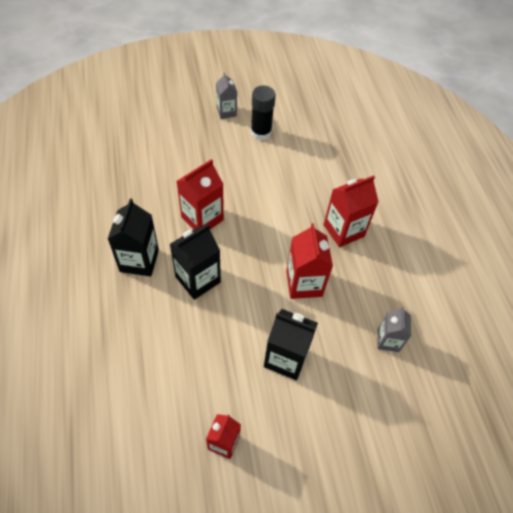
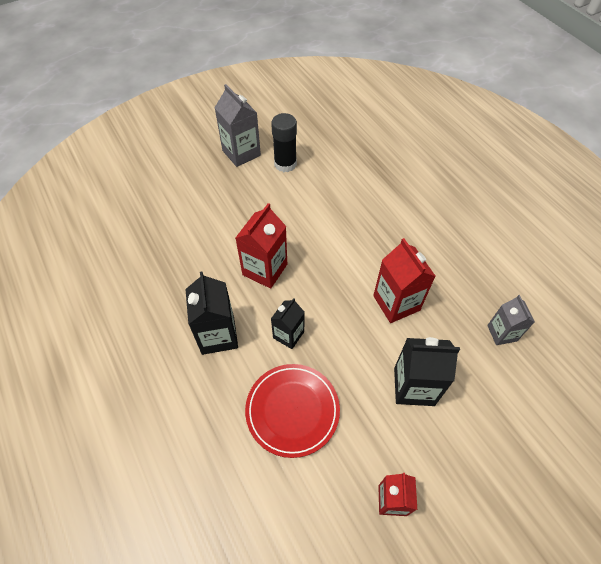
camera: 15 degrees left, 0 degrees up
black carton [170,224,221,300] -> black carton [271,298,305,349], size x0.63
grey carton [216,72,237,119] -> grey carton [214,84,261,167], size x1.58
red carton [324,175,378,247] -> none
none -> red plate [245,364,340,458]

